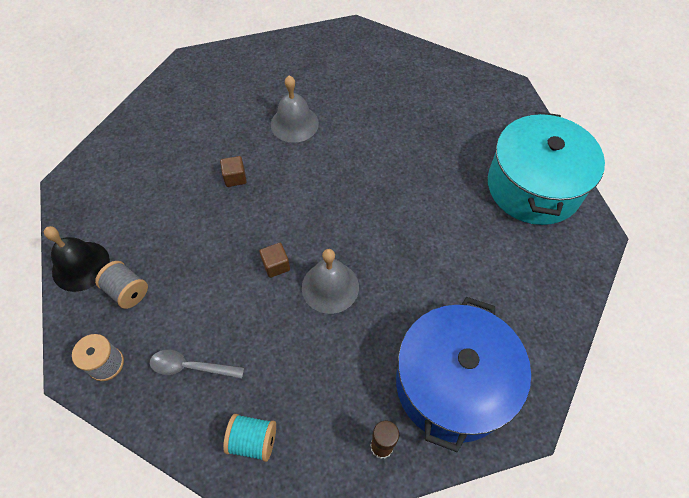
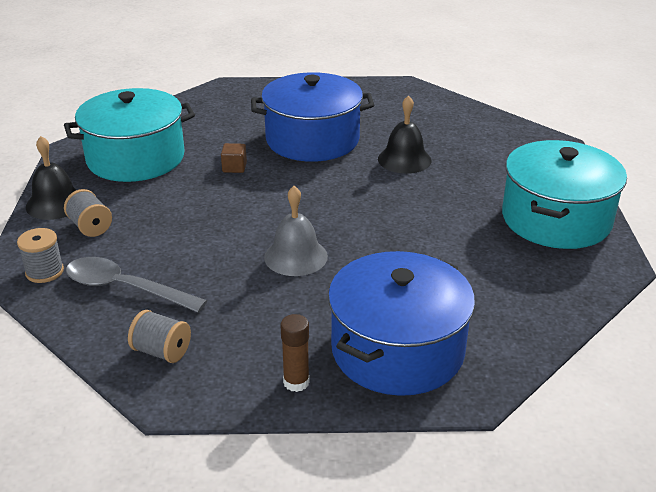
camera: 15 degrees right, 25 degrees down
grey spoon [150,350,244,379] -> grey spoon [66,257,207,313], size x1.52
turquoise spool [223,414,276,462] -> grey spool [128,310,191,363]
brown cube [260,243,290,278] -> none
grey bell [271,76,319,143] -> blue pot [251,72,374,162]
none -> turquoise pot [64,88,195,182]
none -> black bell [378,95,432,174]

